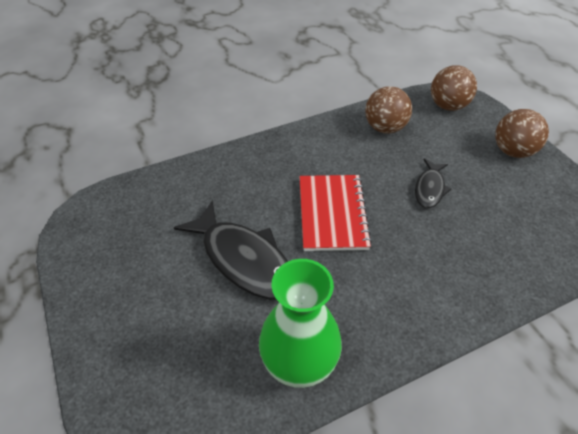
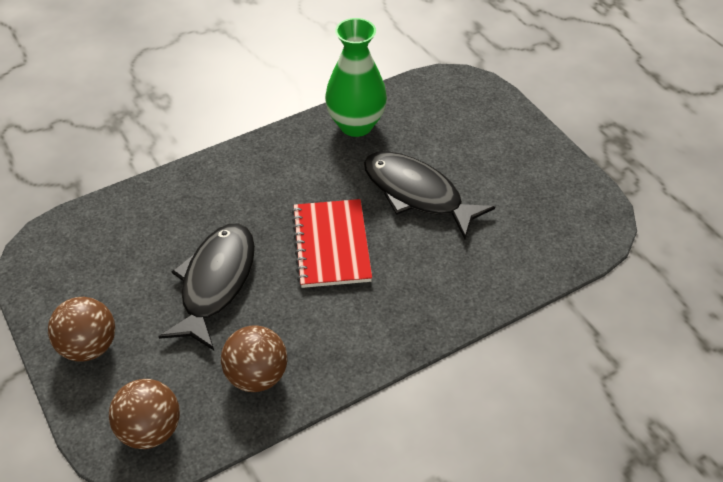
camera: 175 degrees right, 0 degrees up
black fish [415,159,452,208] -> black fish [158,224,255,350], size x1.85

